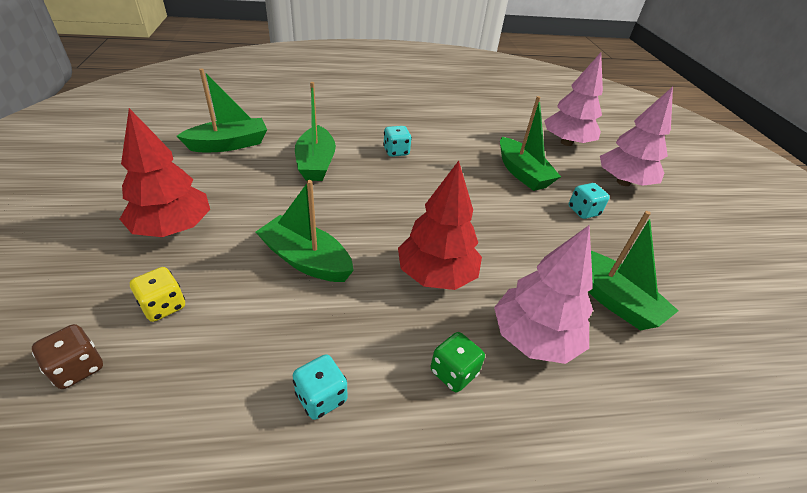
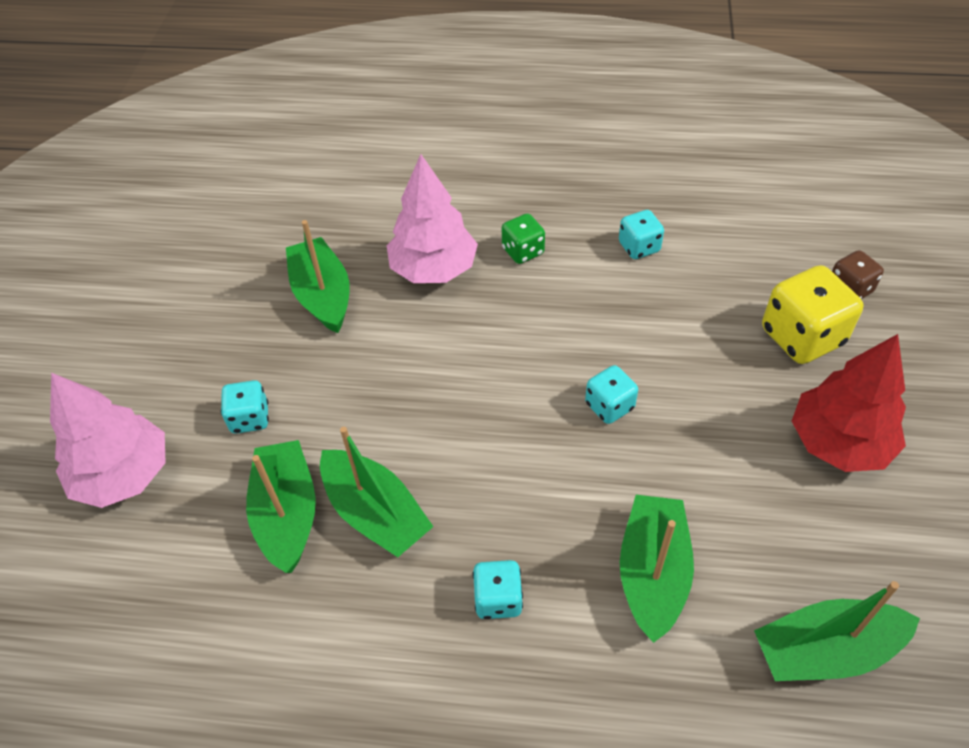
camera: 160 degrees left, 10 degrees up
yellow dice [130,267,185,322] -> yellow dice [762,265,863,364], size x1.77
green boat [256,180,354,282] -> green boat moved to [320,427,433,557]
red tree [398,161,482,290] -> none
pink tree [544,52,603,146] -> none
none -> turquoise dice [585,365,638,424]

